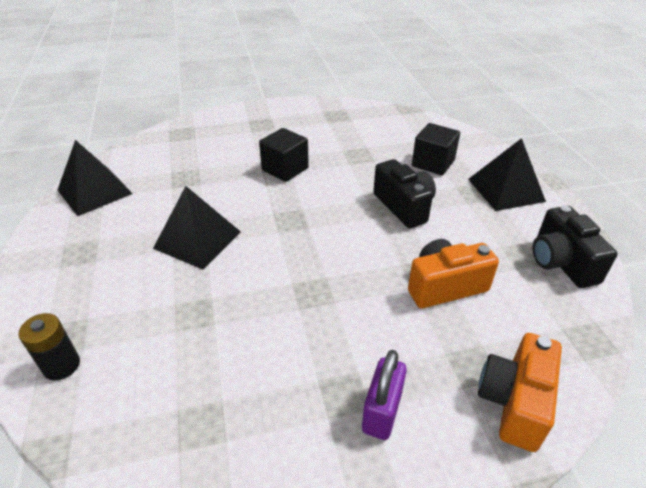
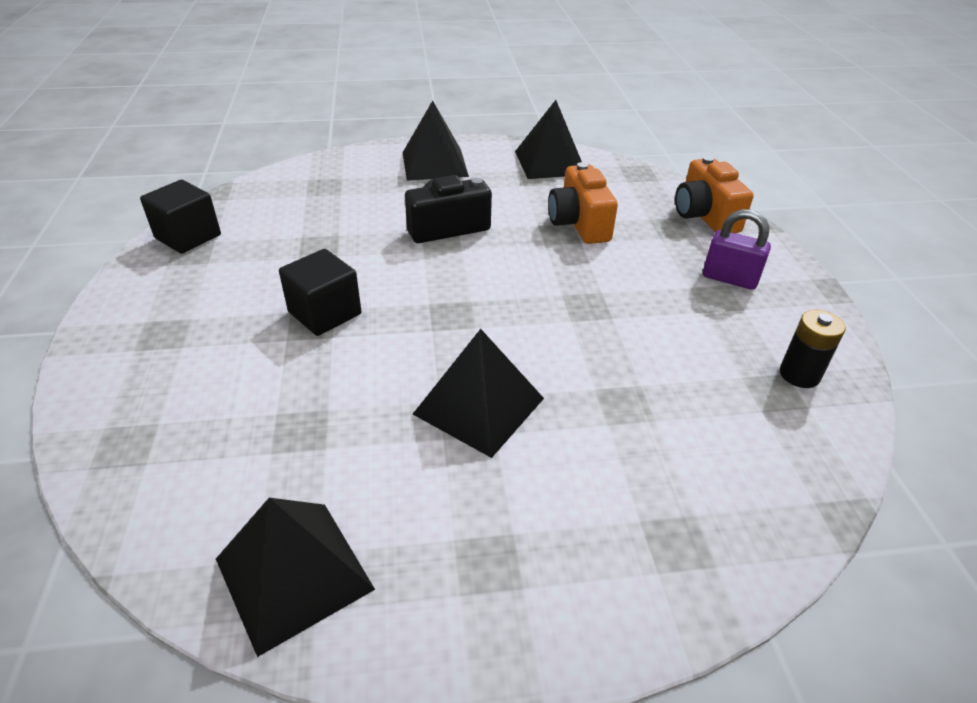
camera: 85 degrees left, 0 degrees up
black battery [18,313,80,381] -> black battery moved to [780,310,846,388]
black cube [412,123,460,175] -> black cube moved to [140,180,221,254]
orange camera [478,333,562,452] -> orange camera turned 45 degrees clockwise [675,156,754,233]
black camera [533,205,618,288] -> black pyramid [515,100,582,179]

